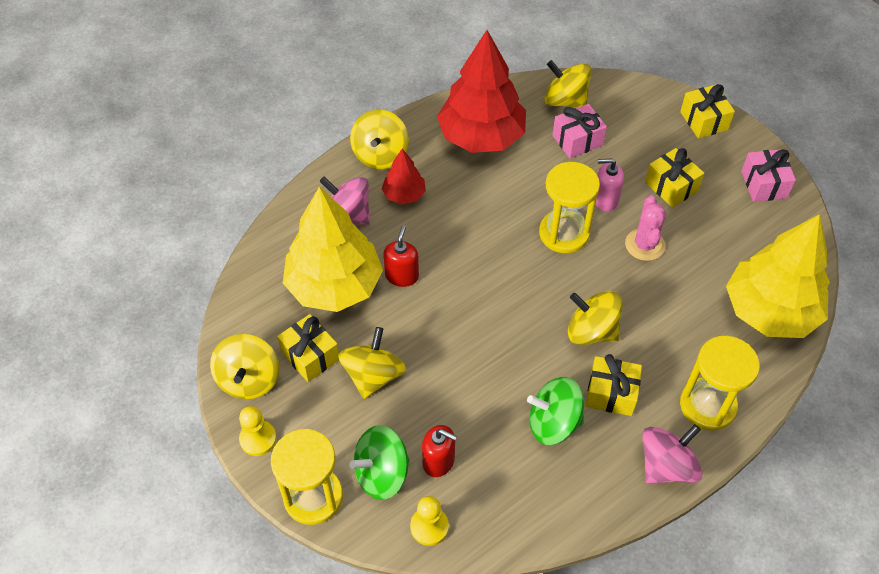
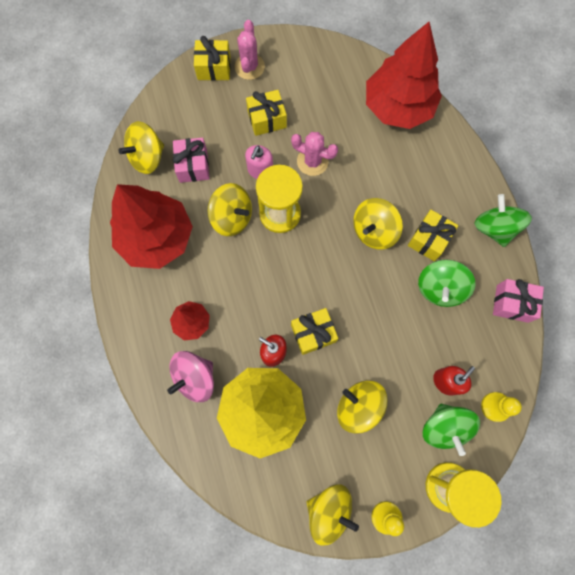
camera: 70 degrees left, 20 degrees up
yellow gift [277,314,339,382] -> yellow gift moved to [291,308,338,355]
yellow spinning top [350,110,409,169] -> yellow spinning top moved to [208,183,252,236]
pink spinning top [642,424,702,484] -> green spinning top [475,194,532,247]
yellow hourglass [680,336,760,430] -> none
yellow tree [726,214,830,338] -> red tree [366,22,442,129]
pink gift [741,149,796,202] -> pink gift moved to [493,279,544,323]
none -> pink cactus [235,20,265,80]

